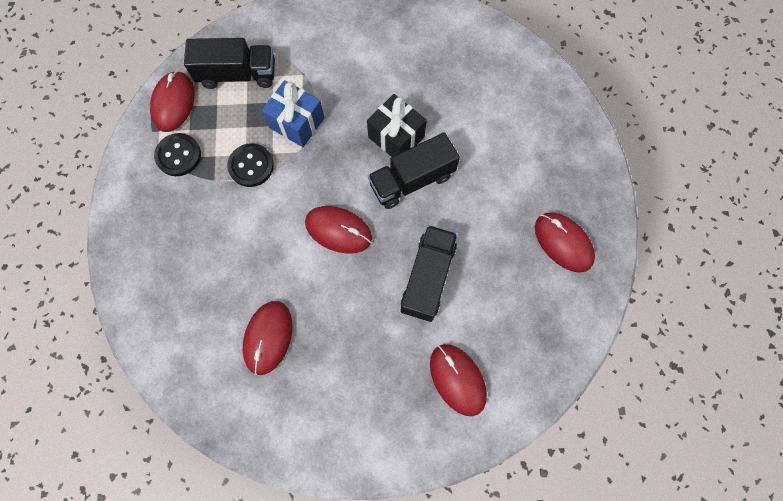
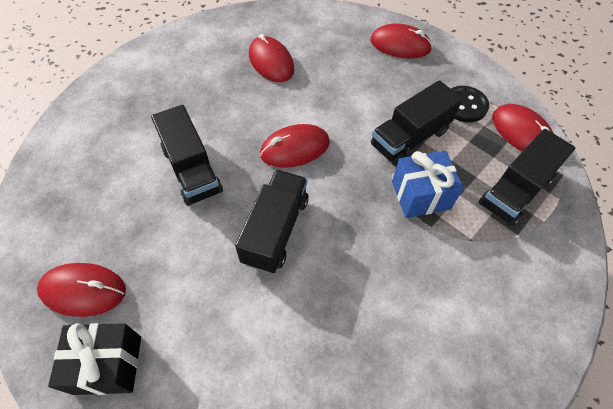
camera: 135 degrees right, 15 degrees down
black button [227,143,274,187] -> black truck [371,80,463,166]
black gift [367,94,427,157] -> black gift moved to [48,323,141,395]
red mouse [430,344,487,416] -> red mouse moved to [370,23,432,58]

